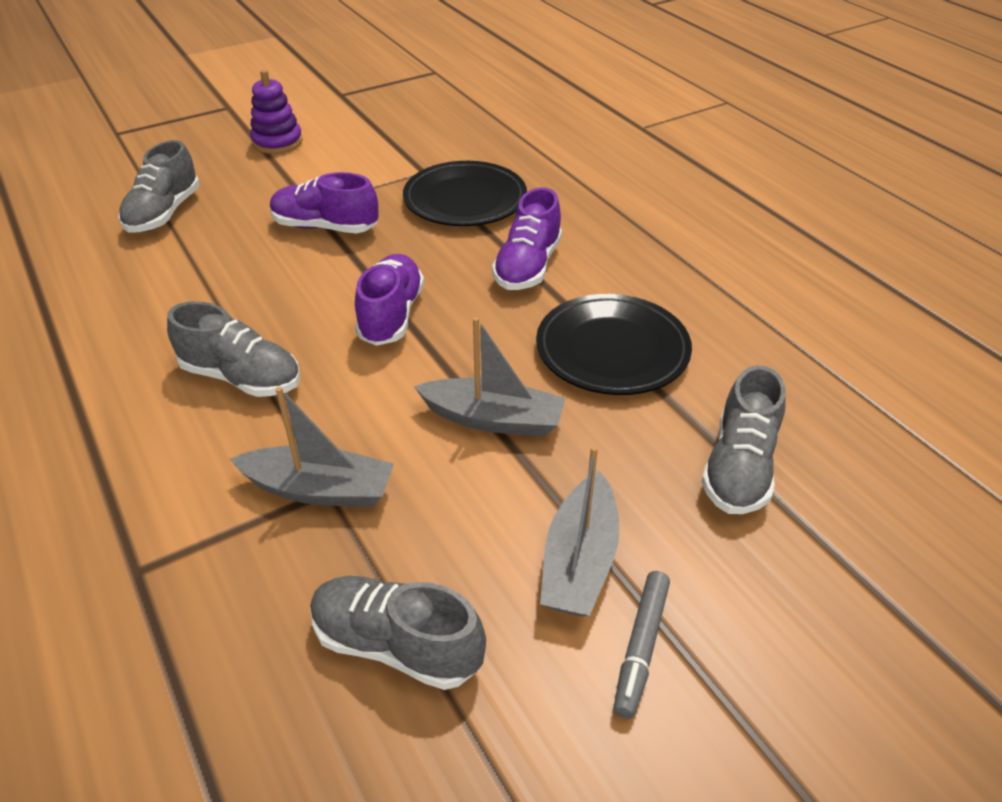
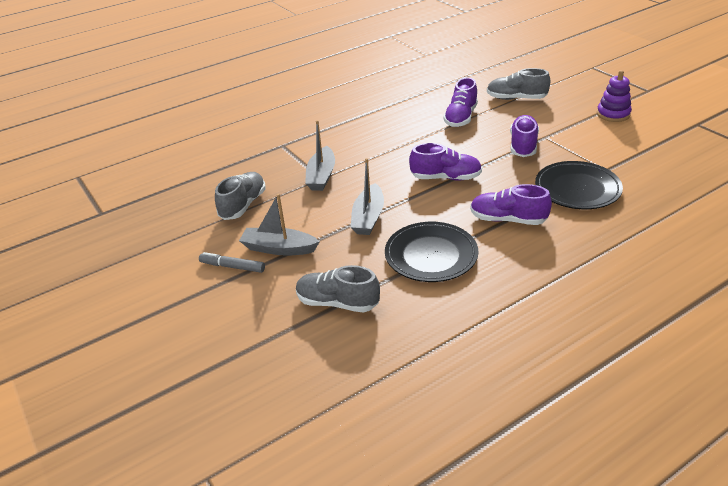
camera: 90 degrees right, 5 degrees down
grey shoe [167,301,301,397] -> none
none -> purple shoe [443,77,478,127]

